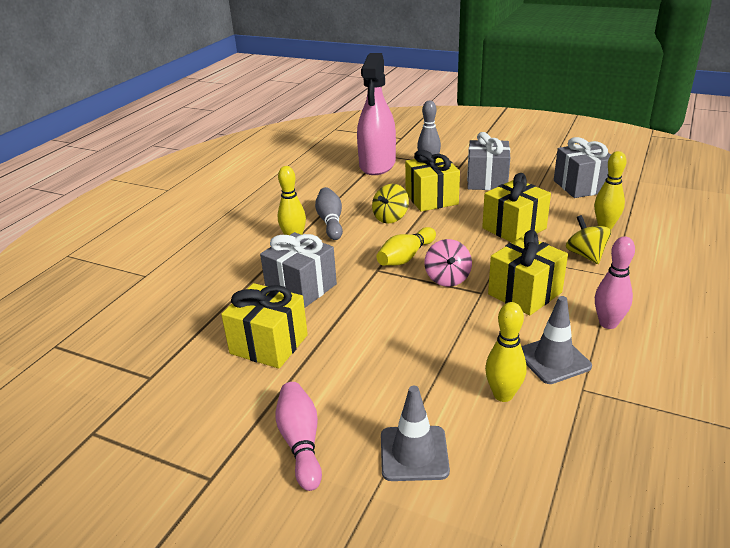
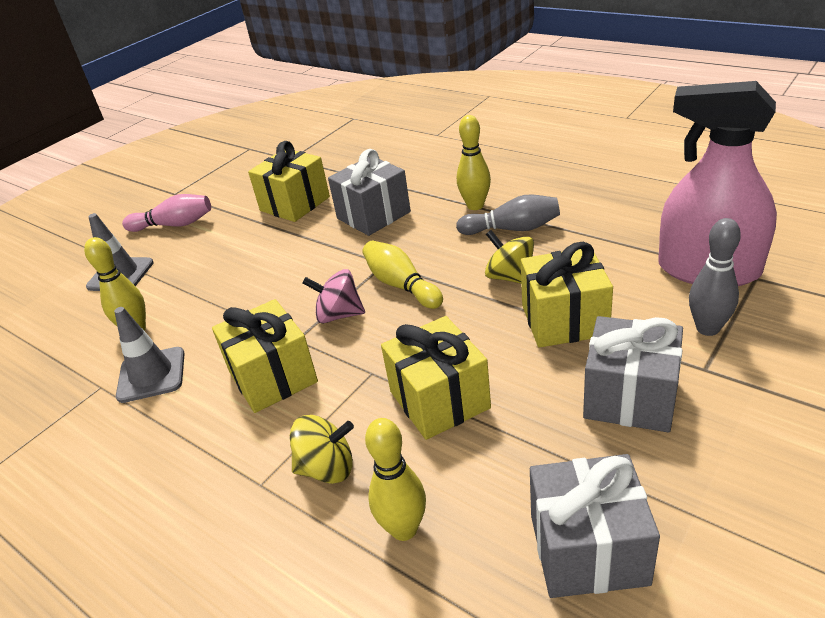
camera: 105 degrees right, 5 degrees up
pink bowling pin [595,236,635,329] -> none

